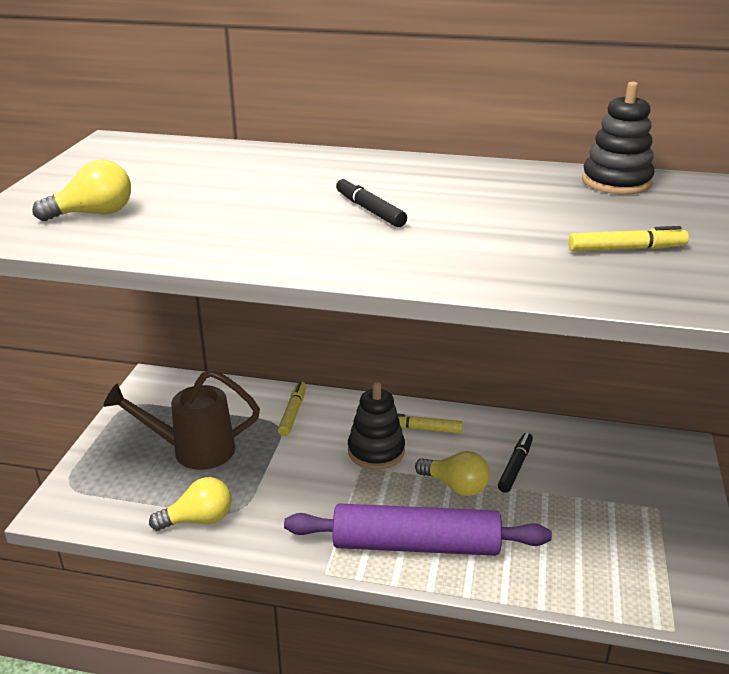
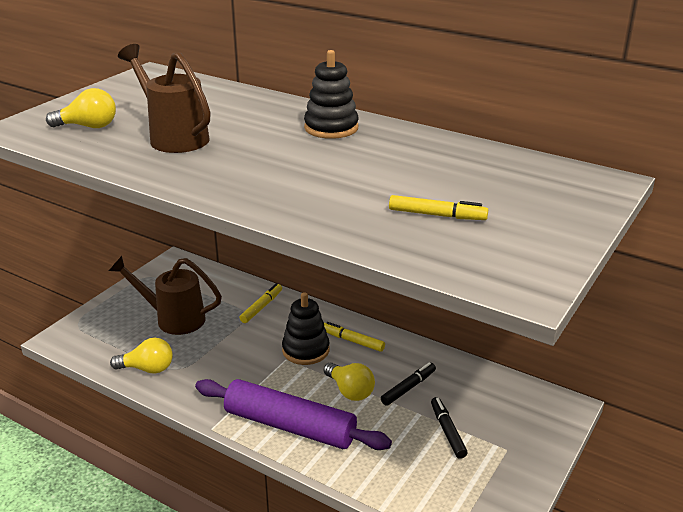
camera: 20 degrees right, 0 degrees up
black marker [336,176,407,227] -> black marker moved to [431,397,468,459]
black stacking toy [582,81,654,195] -> black stacking toy moved to [304,50,359,139]
none -> brown watering can [118,44,211,153]

